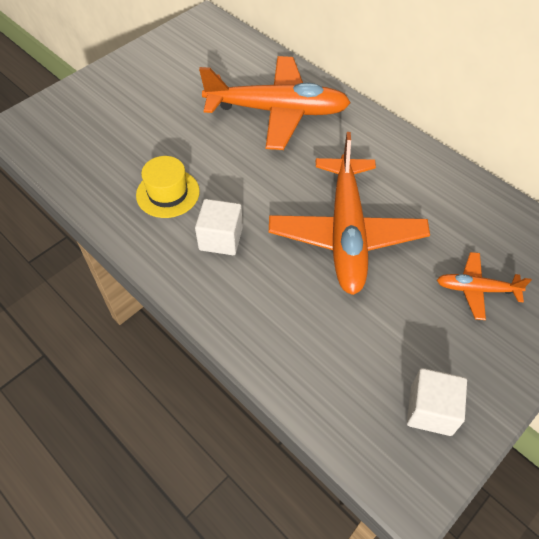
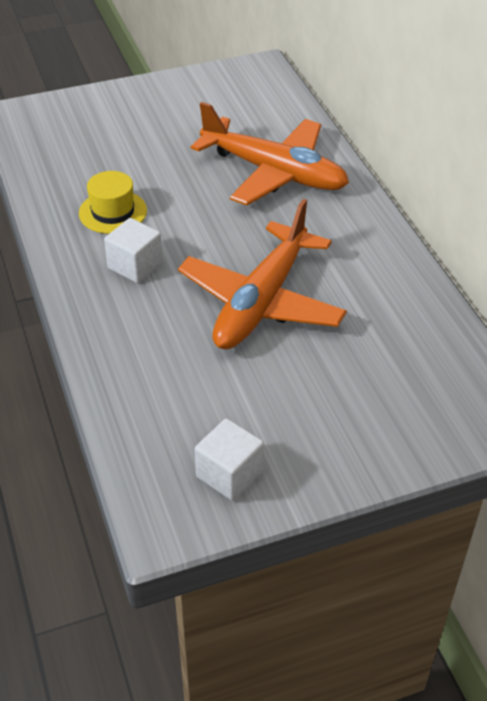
camera: 25 degrees right, 10 degrees down
orange plane [437,252,532,320] -> none

